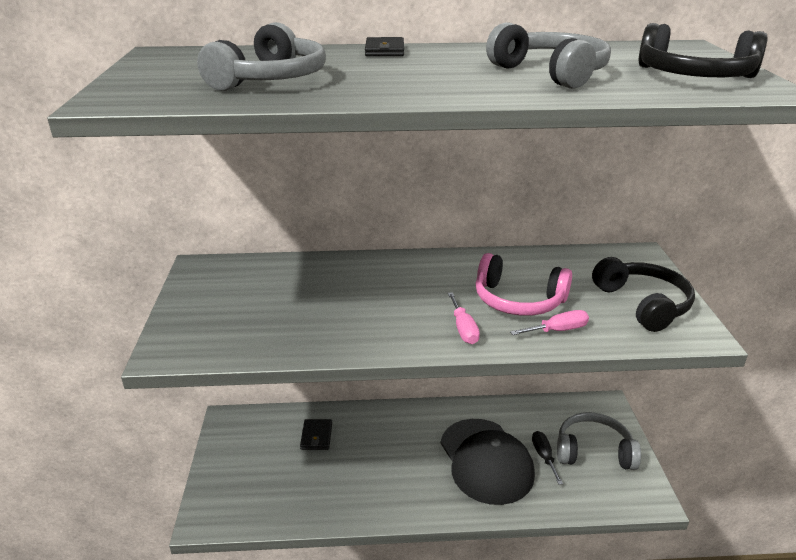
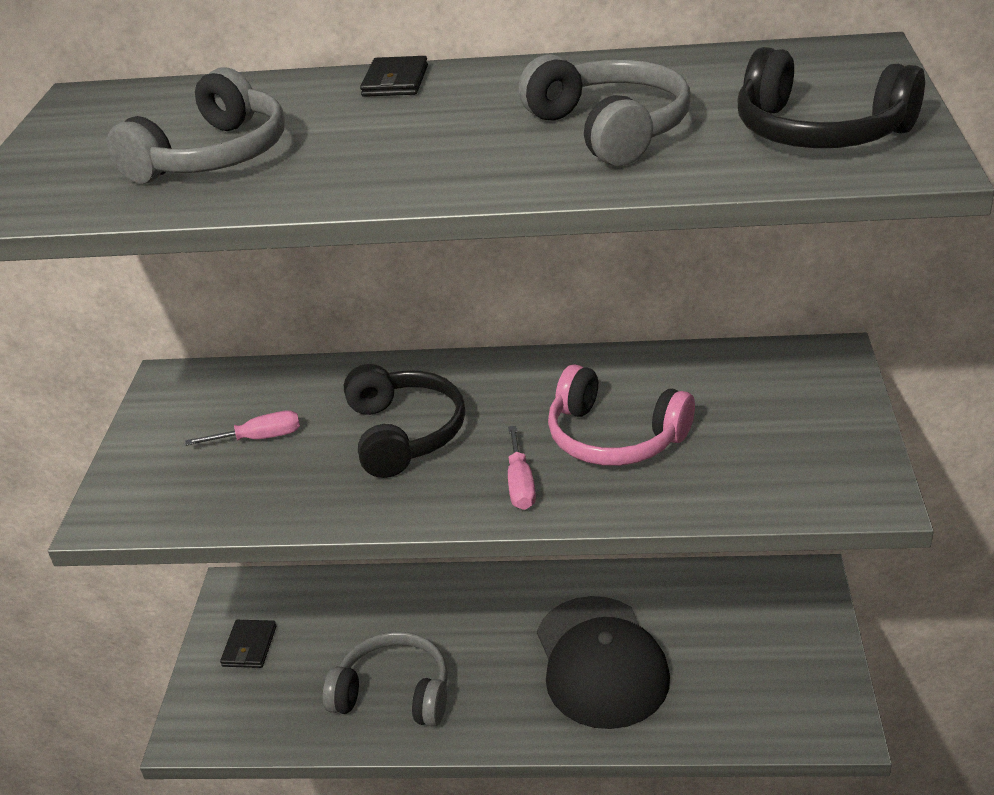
camera: 10 degrees right, 5 degrees up
black wallet [300,419,332,450] -> black wallet moved to [220,620,276,668]
pink screwdriver [510,310,589,335] -> pink screwdriver moved to [185,410,300,446]
black screwdriver [532,431,563,485] -> none
grey headphones [557,412,641,470] -> grey headphones moved to [323,632,448,727]
black headphones [592,257,695,332] -> black headphones moved to [344,364,465,478]

